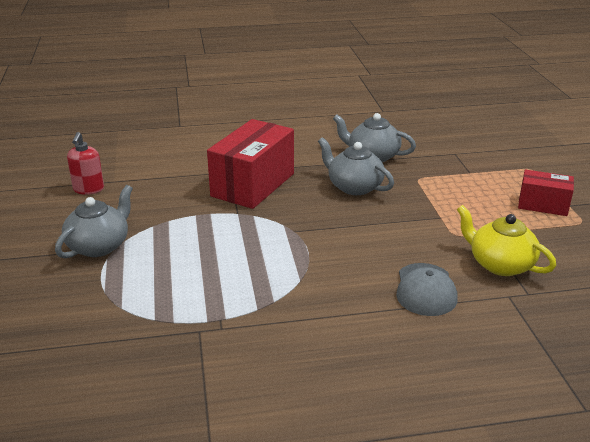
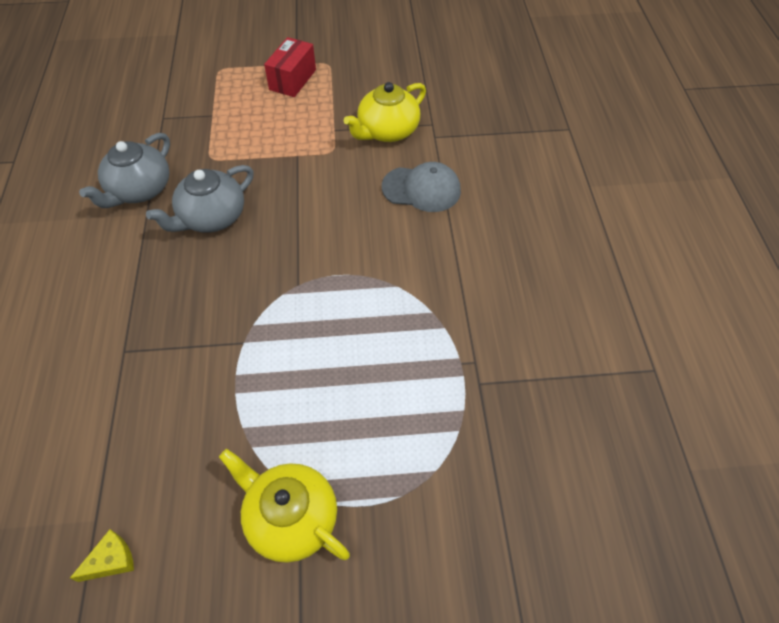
camera: 85 degrees left, 25 degrees up
grey teapot [55,185,133,258] -> yellow teapot [219,449,350,563]
red soap dispenser [67,132,104,195] -> yellow cheese [70,529,134,582]
red box [207,119,294,209] -> none

